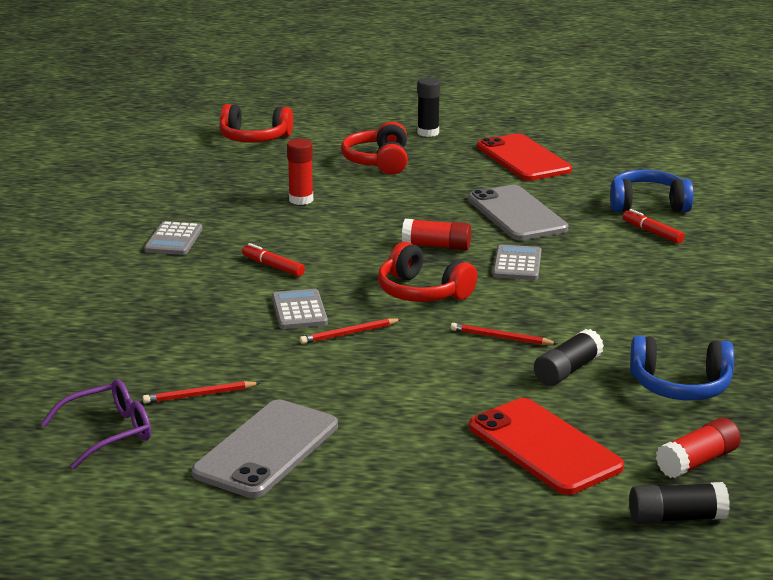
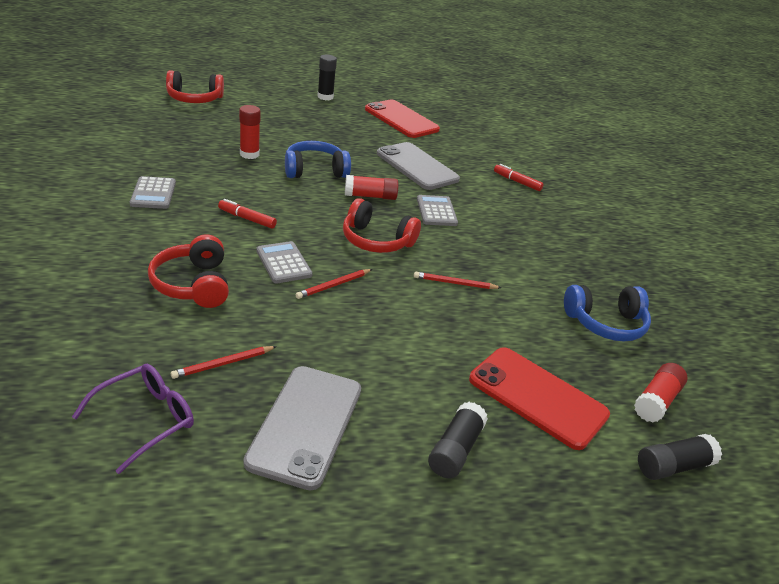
camera: 20 degrees left, 10 degrees up
red headphones [341,122,408,175] -> red headphones moved to [148,234,229,308]
black glue stick [534,329,604,386] -> black glue stick moved to [428,402,488,479]
blue headphones [610,169,694,212] -> blue headphones moved to [285,141,351,178]

